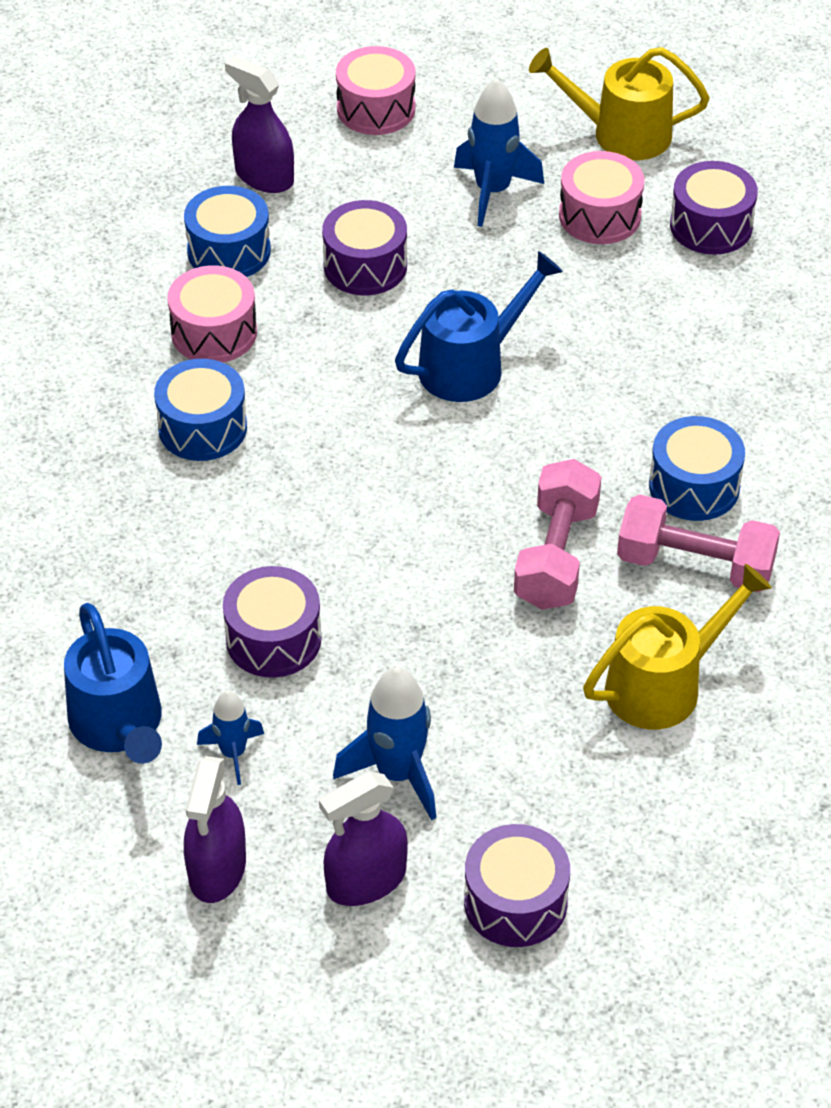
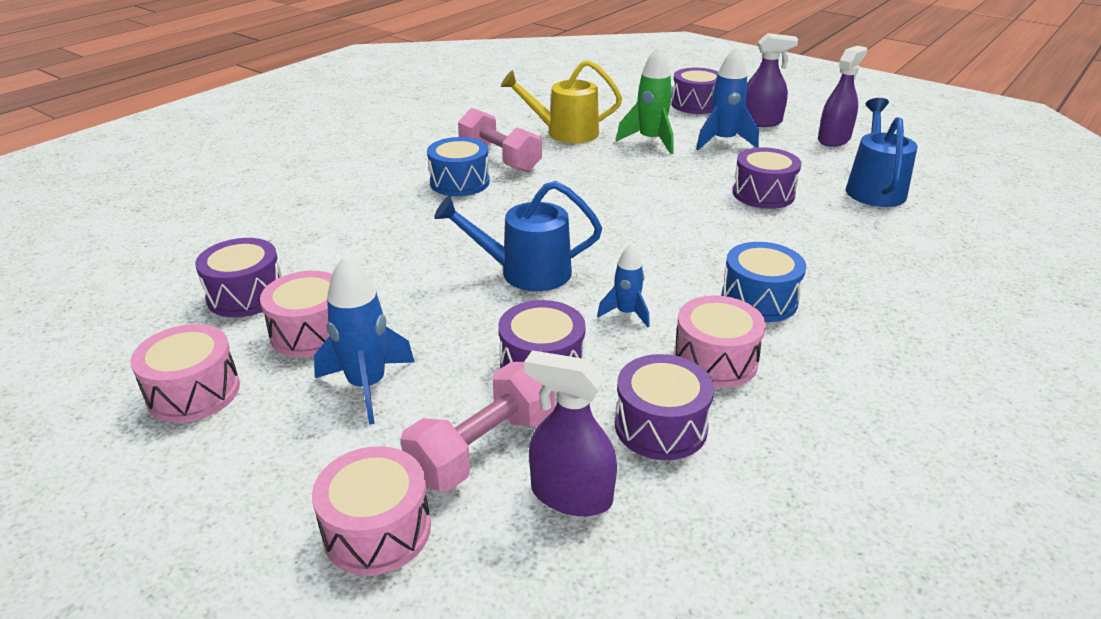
camera: 150 degrees left, 15 degrees down
blue drum [184,186,271,277] -> purple drum [615,354,714,460]
blue rocket [197,691,264,785] -> blue rocket moved to [597,244,650,327]
purple spray bottle [225,56,294,193] -> purple spray bottle turned 135 degrees clockwise [524,350,617,516]
pink dumbbell [514,459,601,610] -> pink dumbbell moved to [400,362,556,491]
yellow watering can [529,47,709,160] -> pink drum [130,324,240,423]
none -> green rocket [616,46,674,154]

